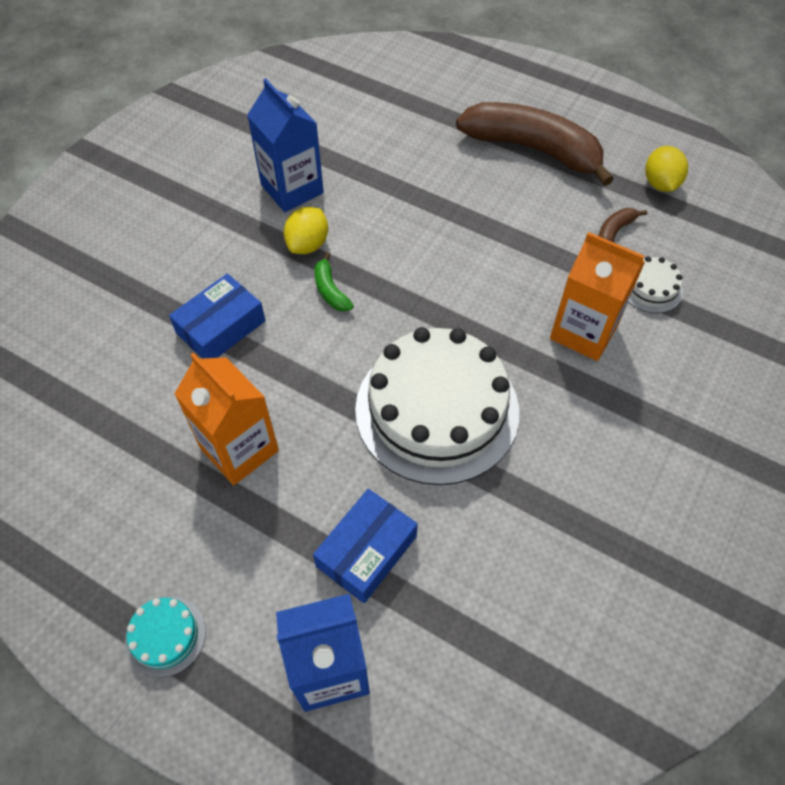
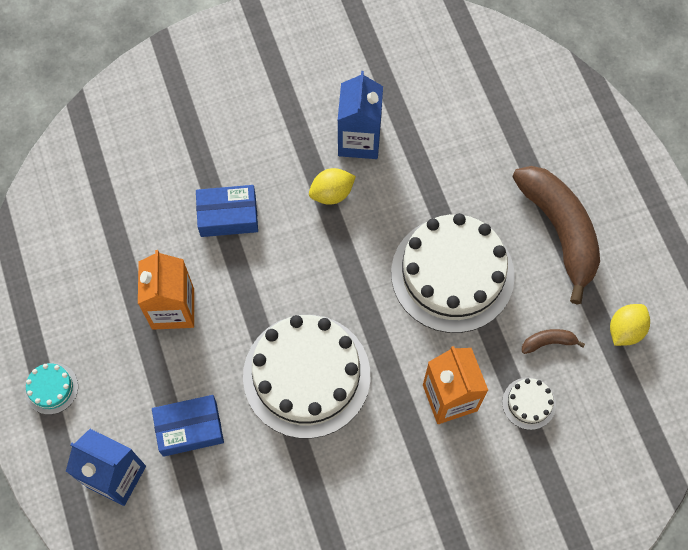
camera: 40 degrees right, 10 degrees up
green banana [314,252,354,311] -> none
none -> white cake [391,213,515,333]

